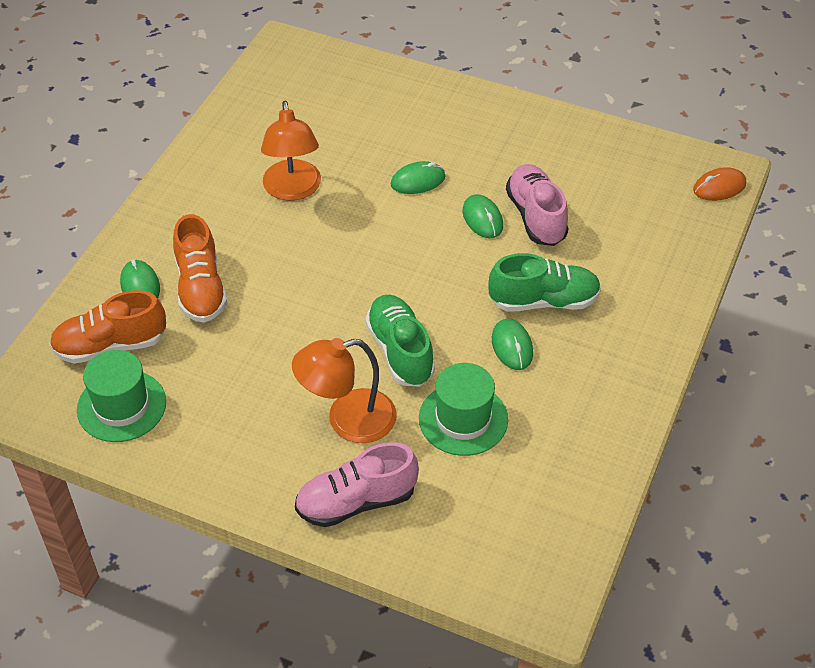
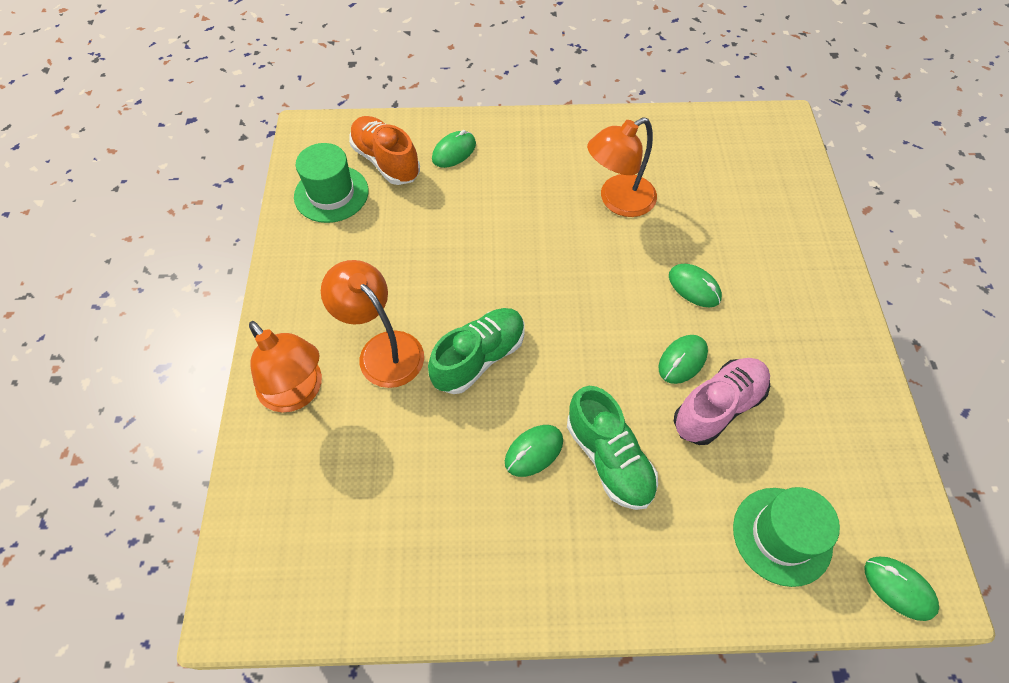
camera: 65 degrees right, 10 degrees up
orange shoe [173,214,228,323] -> none
pink shoe [295,442,419,527] -> orange lamp [249,321,322,412]
green hat [419,363,508,456] -> green hat moved to [733,487,840,587]
orange mouse [693,167,746,201] -> green mouse [864,557,939,621]

